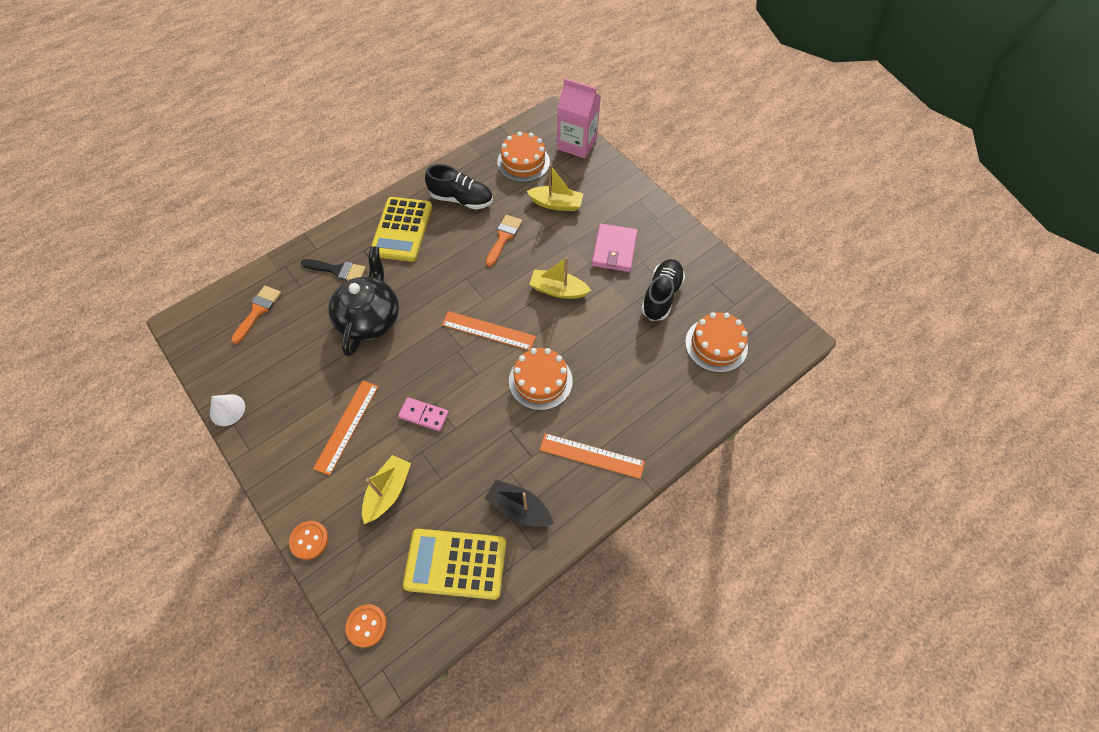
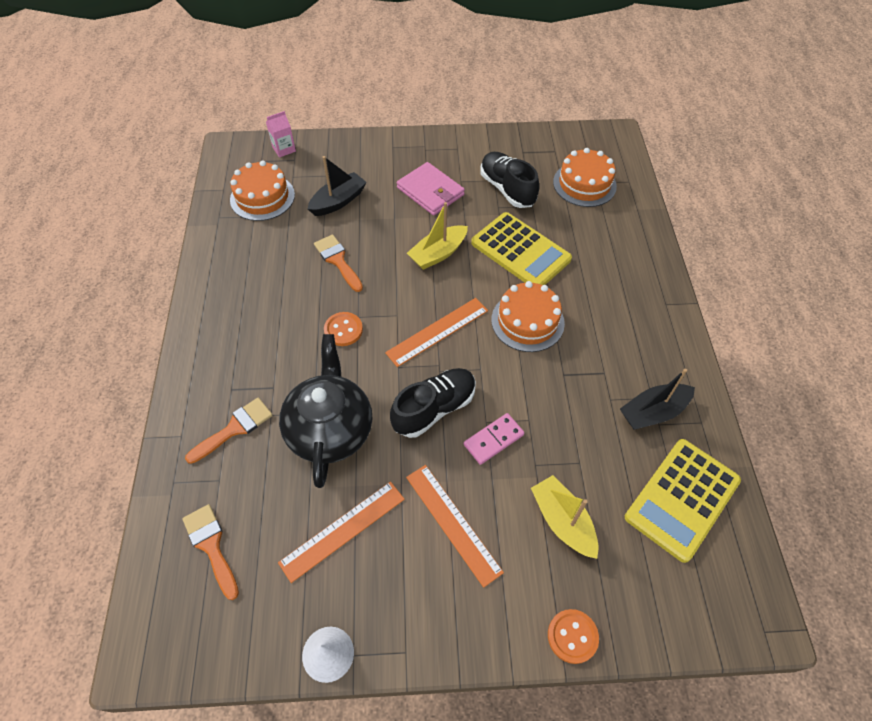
camera: 55 degrees left, 5 degrees down
black brush [301,259,366,281] -> orange brush [185,398,273,464]
black teapot [329,246,399,356] -> black teapot turned 45 degrees clockwise [279,334,372,488]
orange button [345,604,387,648] -> orange button moved to [324,312,363,346]
yellow calculator [371,197,432,262] -> yellow calculator moved to [471,212,572,285]
black shoe [425,164,493,210] -> black shoe moved to [390,368,476,438]
yellow boat [526,164,583,211] -> black boat [308,156,367,216]
orange ruler [540,433,645,479] -> orange ruler moved to [278,481,405,583]
pink carton [557,78,601,159] -> pink carton [266,111,296,158], size x0.50

